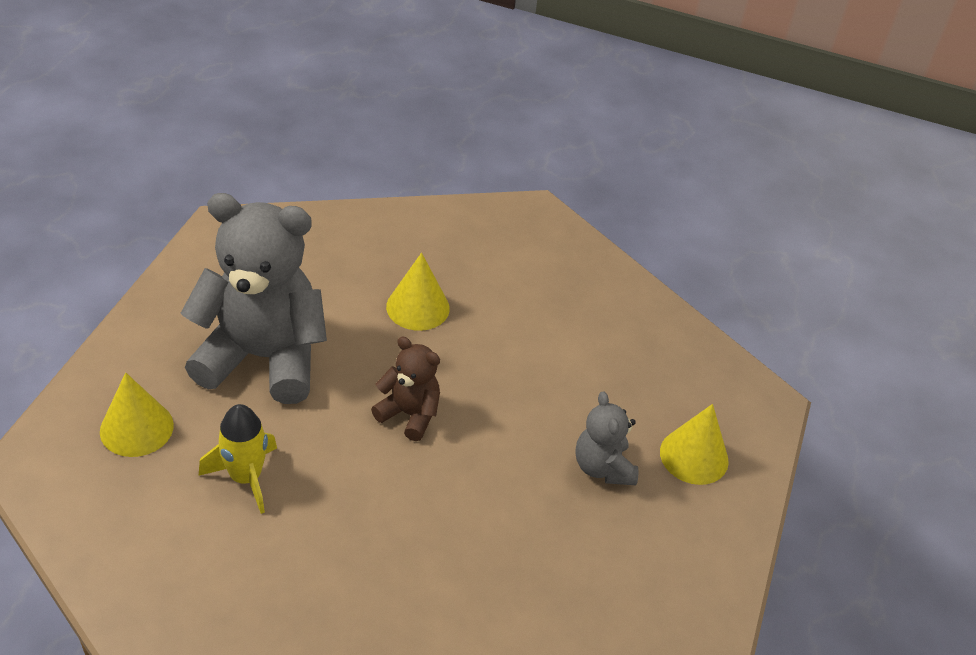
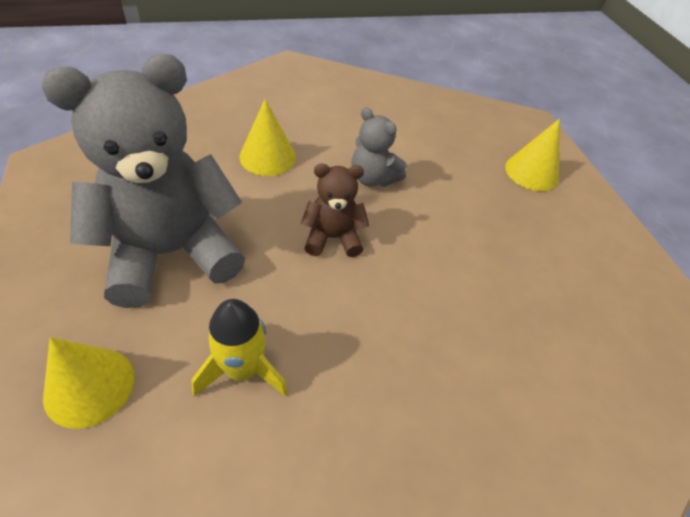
camera: 35 degrees left, 5 degrees up
grey teddy bear [576,391,639,485] -> grey teddy bear moved to [351,107,406,187]

